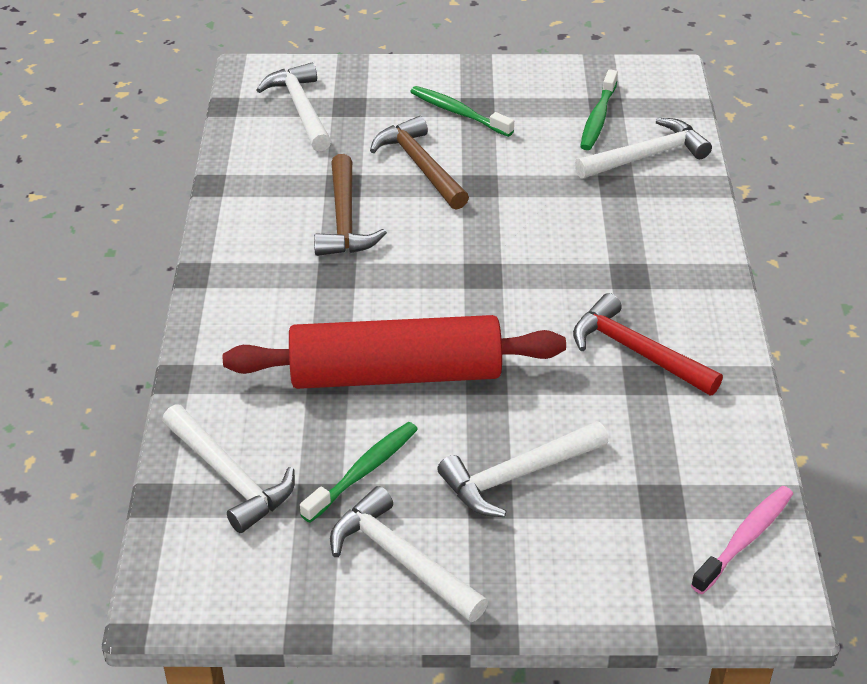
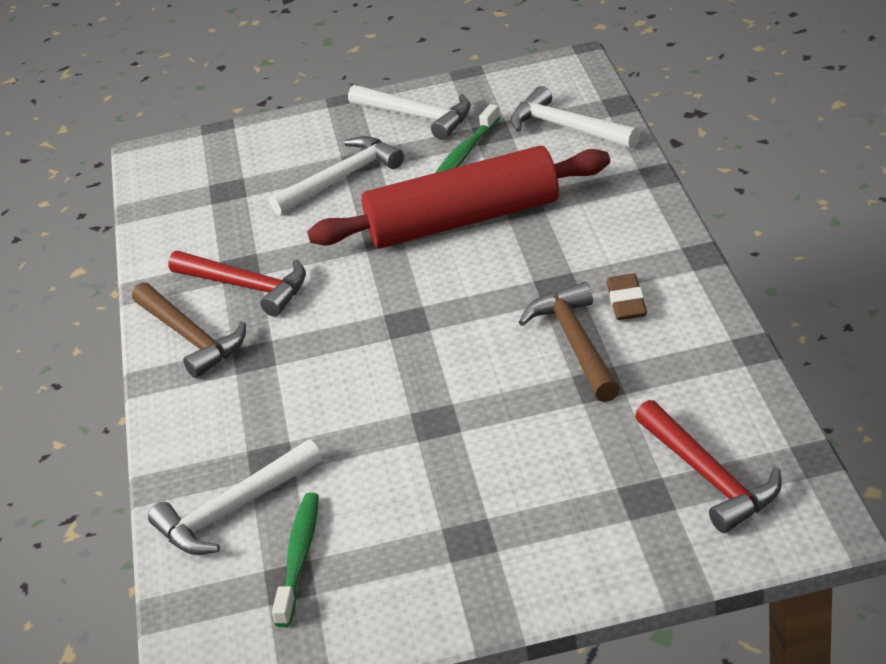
camera: 175 degrees right, 5 degrees down
white hammer [256,63,331,152] -> red hammer [635,400,782,533]
brown hammer [370,116,469,210] -> brown hammer moved to [132,282,246,378]
green toothbrush [410,86,514,137] -> none
pink toothbrush [691,486,793,594] -> none
none -> brown eraser [606,273,647,320]

